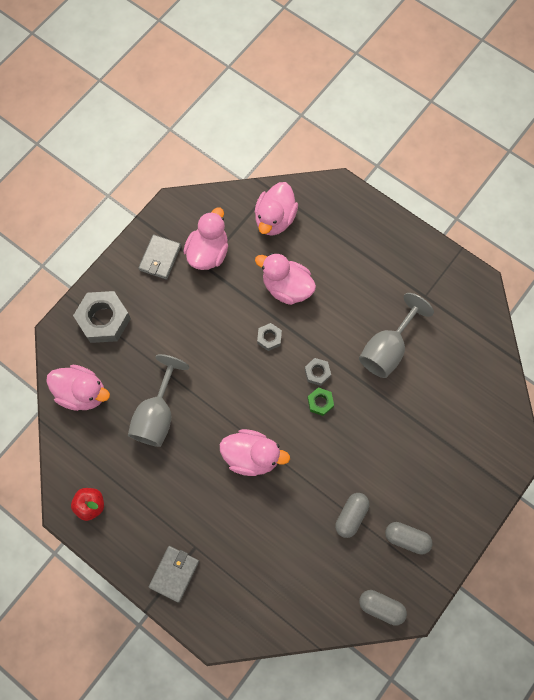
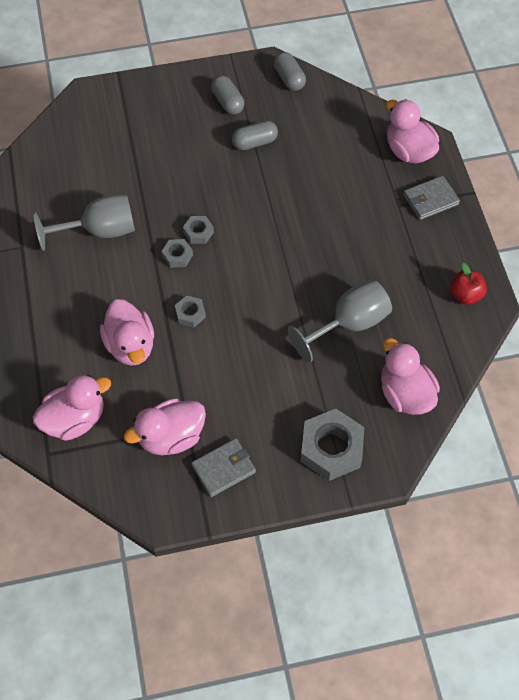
camera: 140 degrees left, 10 degrees down
pink duck [220,429,290,476] -> pink duck moved to [386,99,439,163]
green nut [308,387,334,416] -> grey nut [183,216,214,244]

